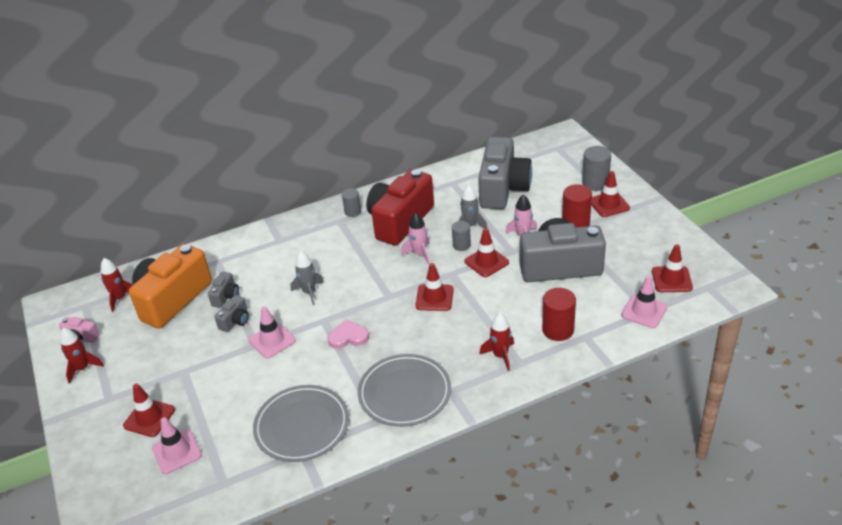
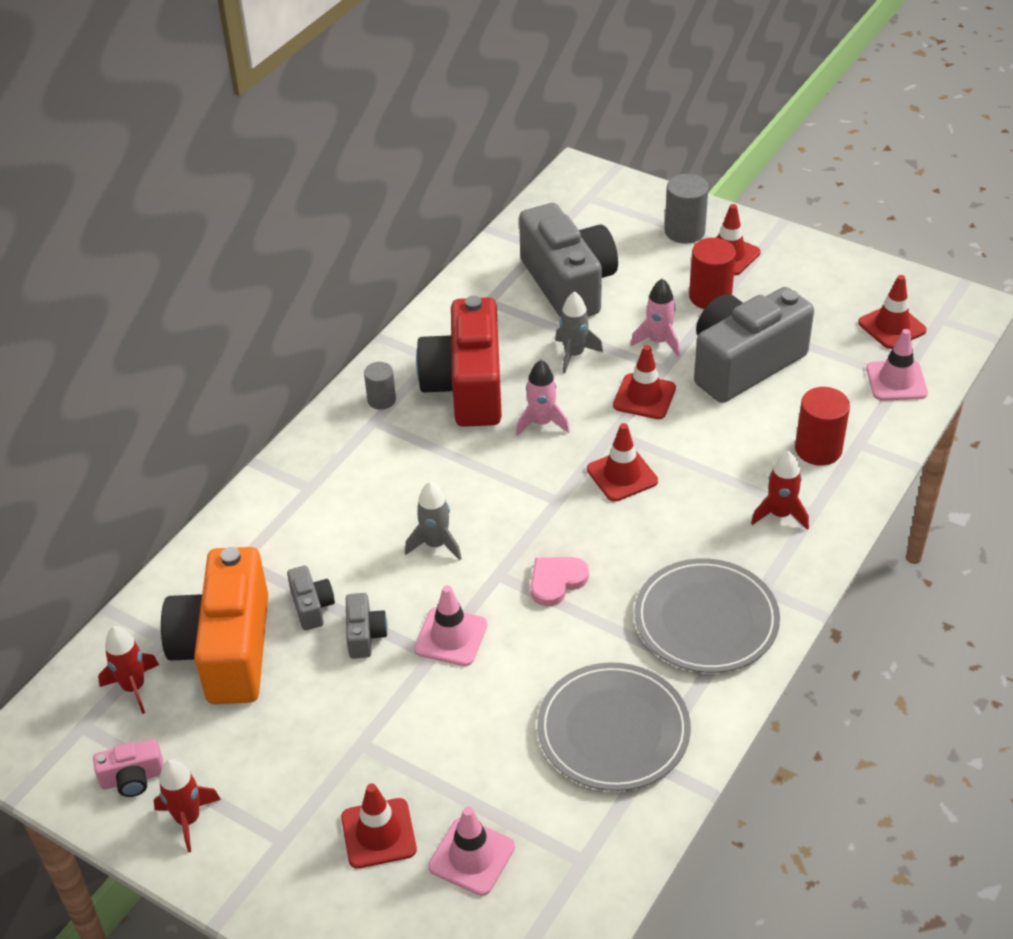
camera: 35 degrees left, 5 degrees up
grey cylinder [452,221,471,251] -> none

